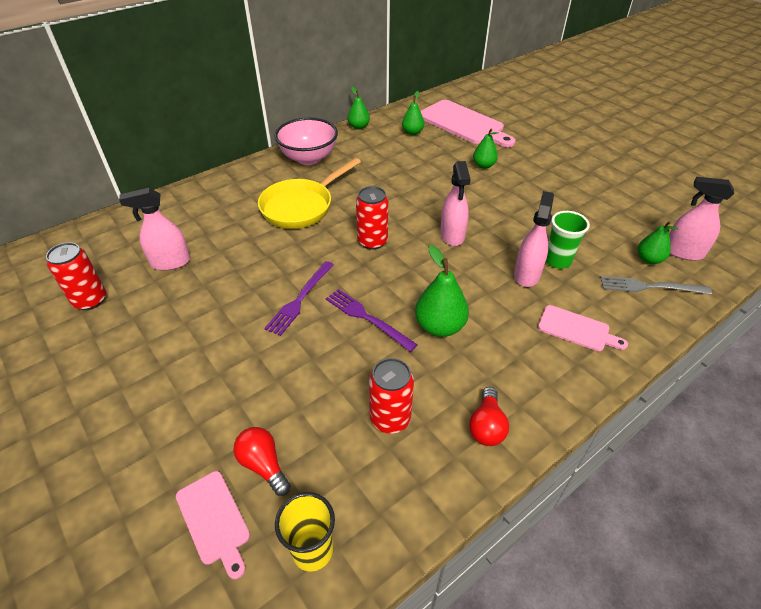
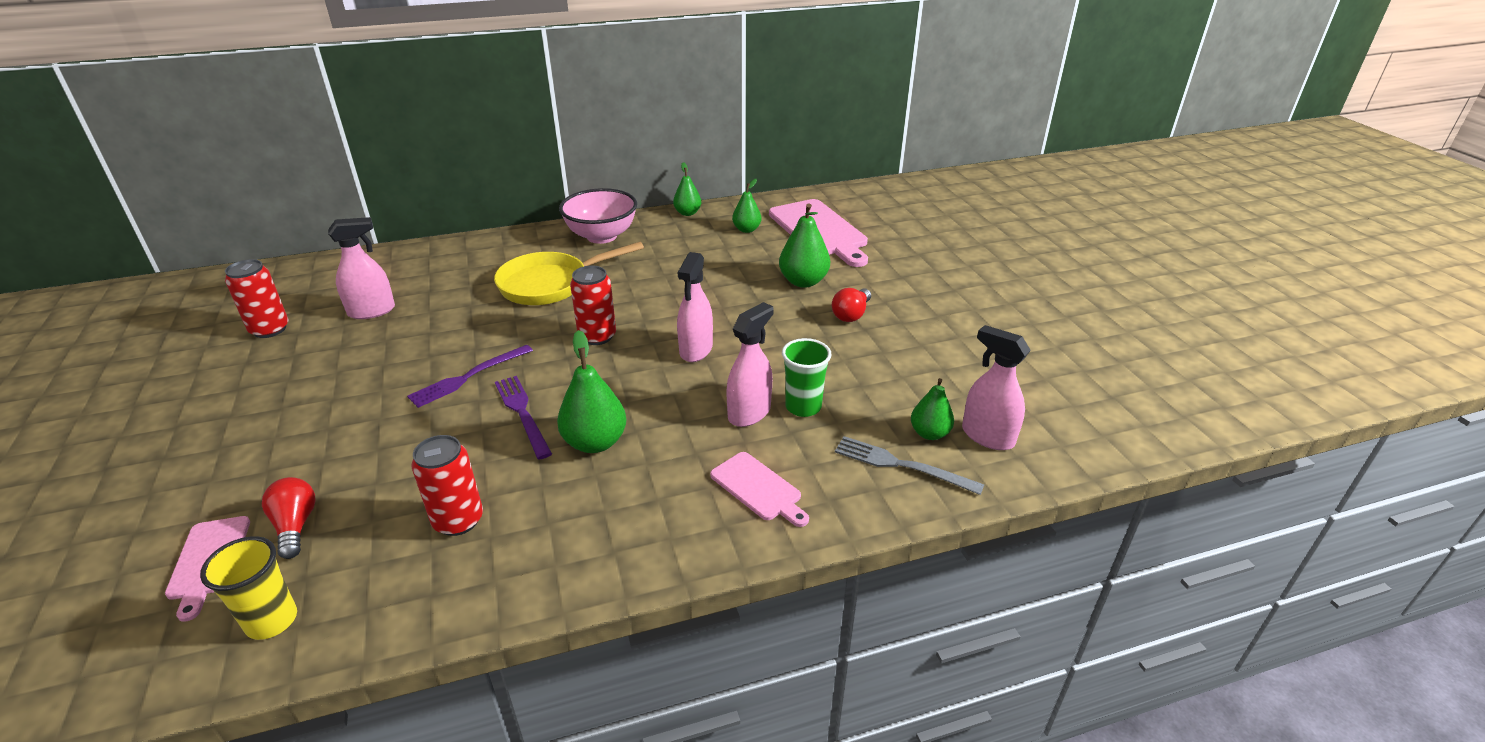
camera: 20 degrees right, 10 degrees down
pink spray bottle [119,188,190,271] -> pink spray bottle turned 150 degrees clockwise [328,217,395,319]
red light bulb [469,387,509,446] -> red light bulb moved to [832,288,871,322]
green pear [473,129,498,169] -> green pear [779,203,830,288], size x1.57

